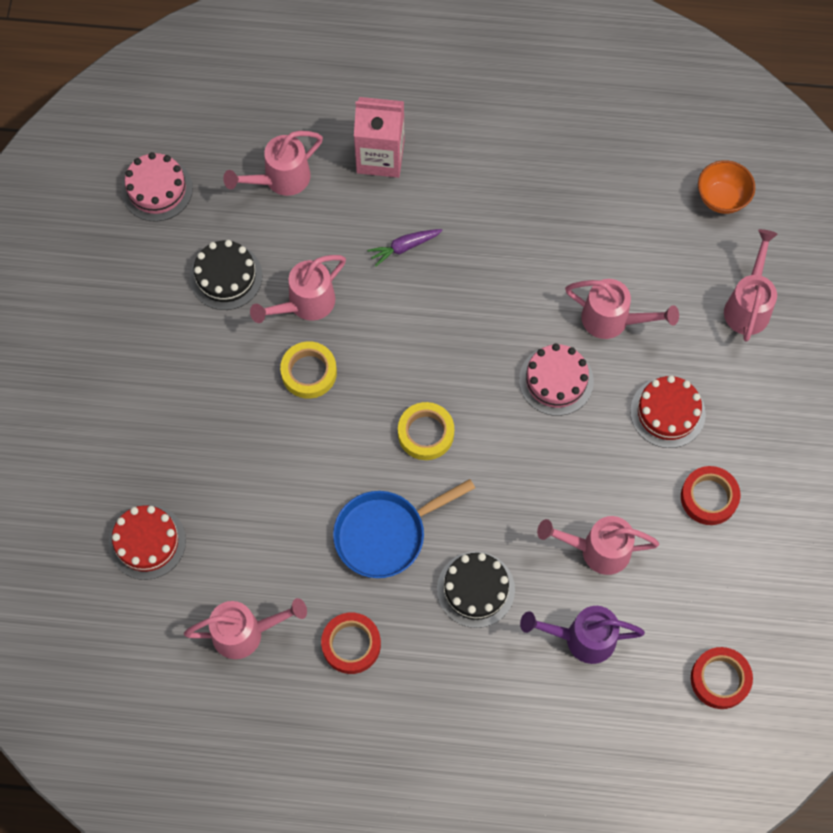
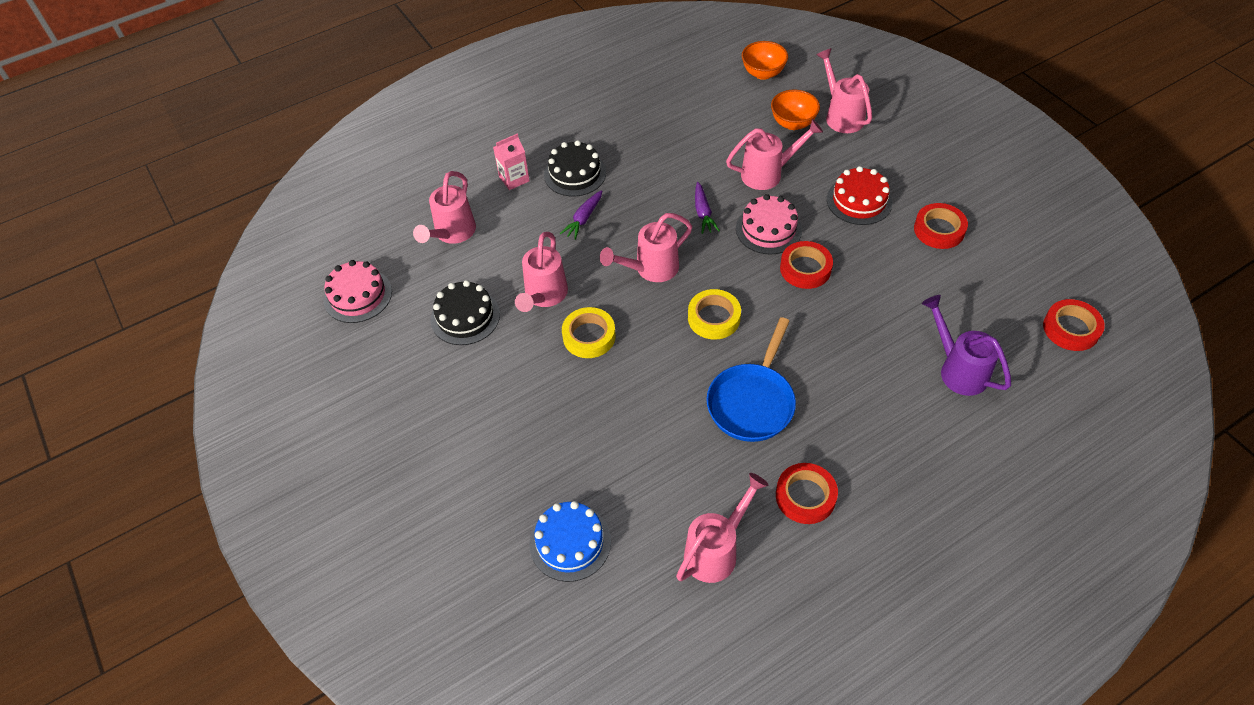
camera: 35 degrees left, 15 degrees down
red cake [108,505,186,580] -> blue cake [529,501,611,582]
pink carton [354,97,404,178] -> pink carton [493,134,530,190], size x0.61
black cake [437,551,515,628] -> black cake moved to [544,140,606,196]
purple watering can [520,606,645,664] -> purple watering can turned 90 degrees clockwise [922,295,1011,396]
pink watering can [537,516,659,575] -> pink watering can moved to [600,213,692,282]
none -> purple carrot [695,182,720,234]
none -> orange bowl [771,90,820,130]
none -> red tape [780,241,833,289]

